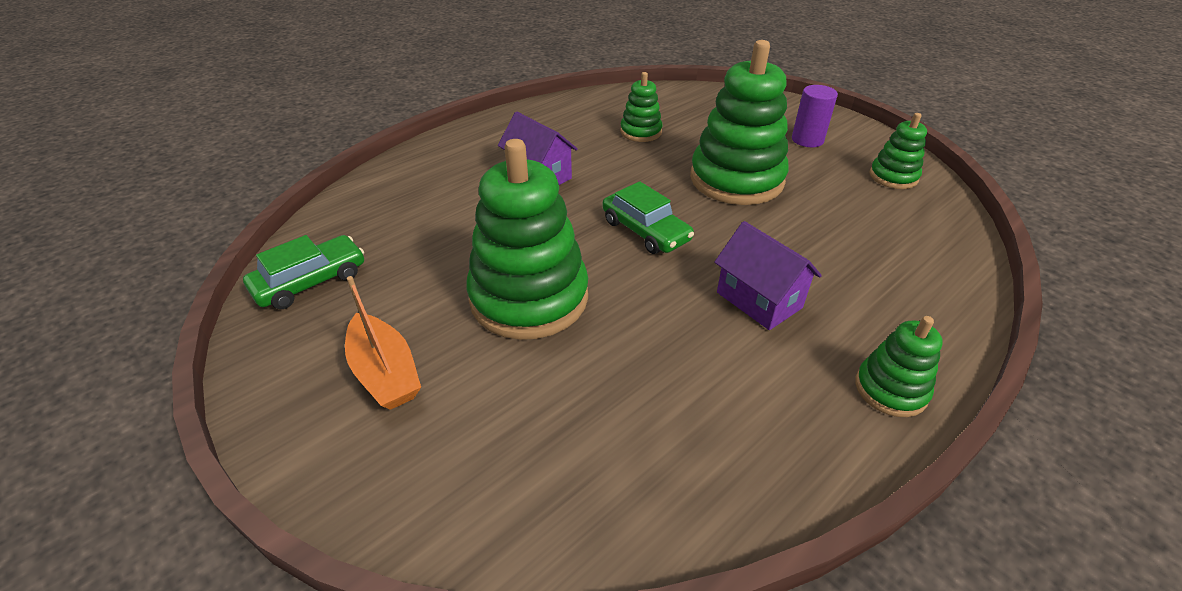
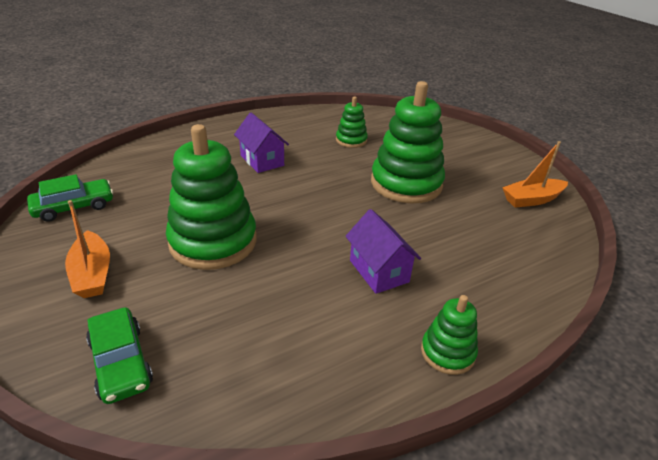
camera: 10 degrees right, 5 degrees down
green car [602,181,694,254] -> green car moved to [86,307,153,404]
purple cylinder [792,85,838,147] -> none
green stacking toy [870,113,927,189] -> orange boat [502,141,568,208]

